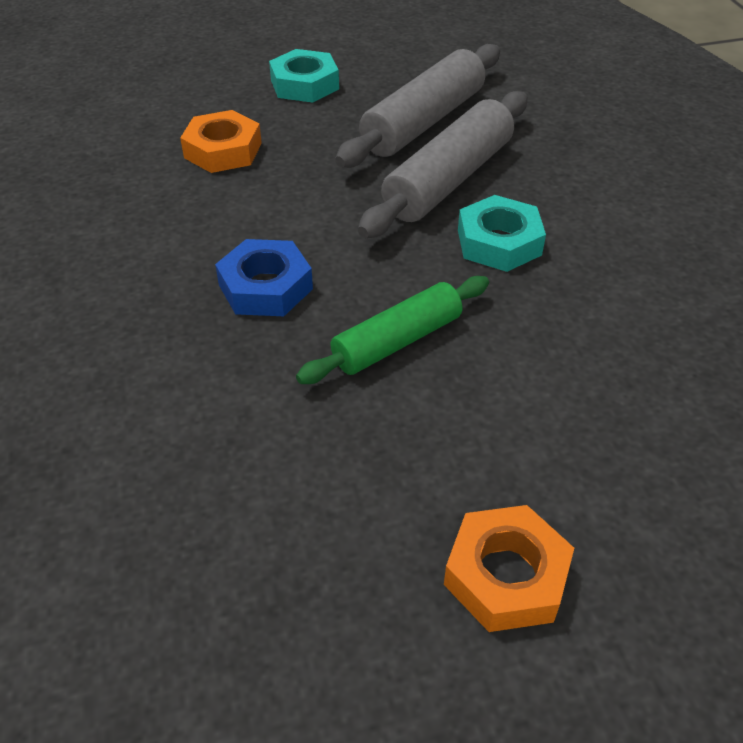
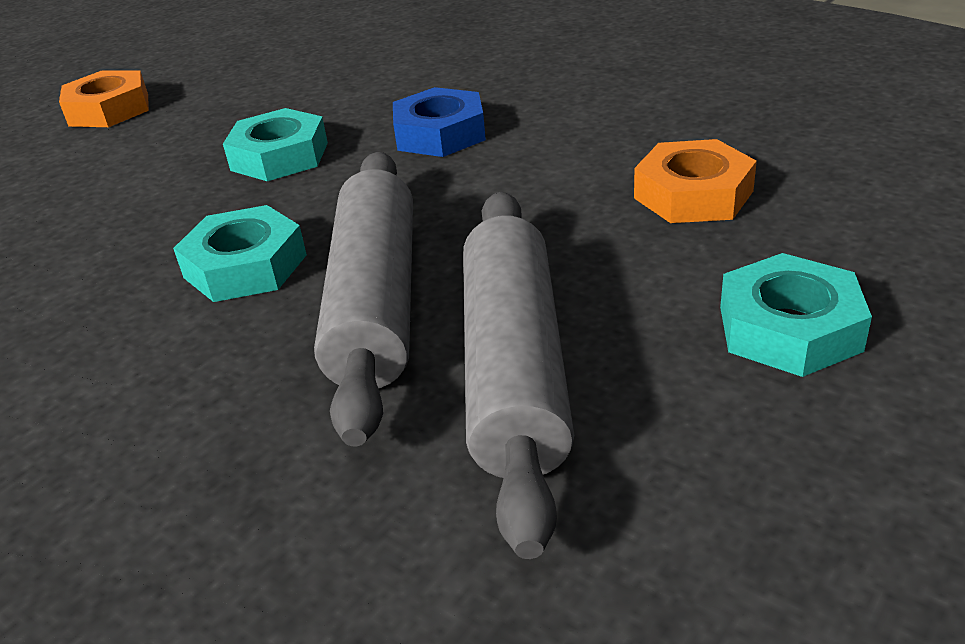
camera: 145 degrees right, 10 degrees down
green rolling pin [296,276,489,384] -> turquoise nut [223,108,328,181]

